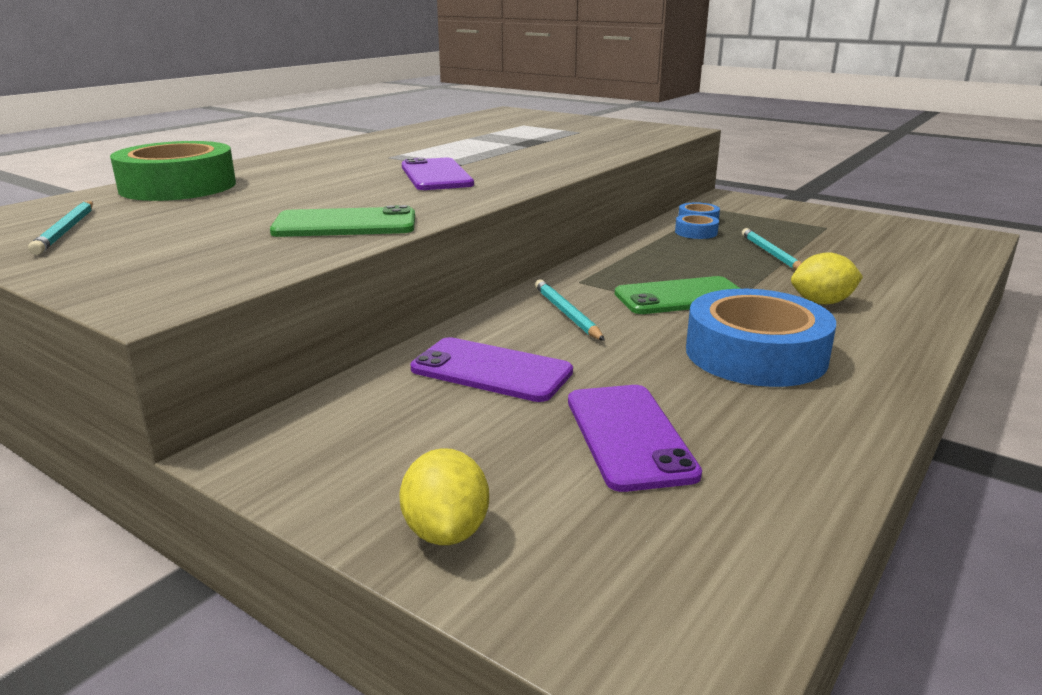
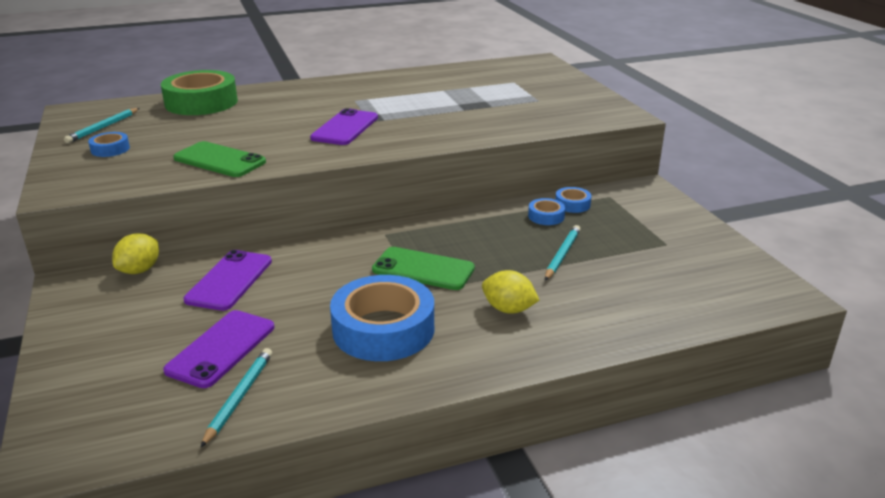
camera: 35 degrees right, 5 degrees up
yellow lemon [399,448,489,545] -> yellow lemon moved to [112,233,159,274]
purple phone [410,337,573,402] -> purple phone turned 45 degrees clockwise [183,250,272,311]
turquoise pencil [535,280,605,341] -> turquoise pencil moved to [200,348,272,448]
none -> blue tape [88,132,130,157]

